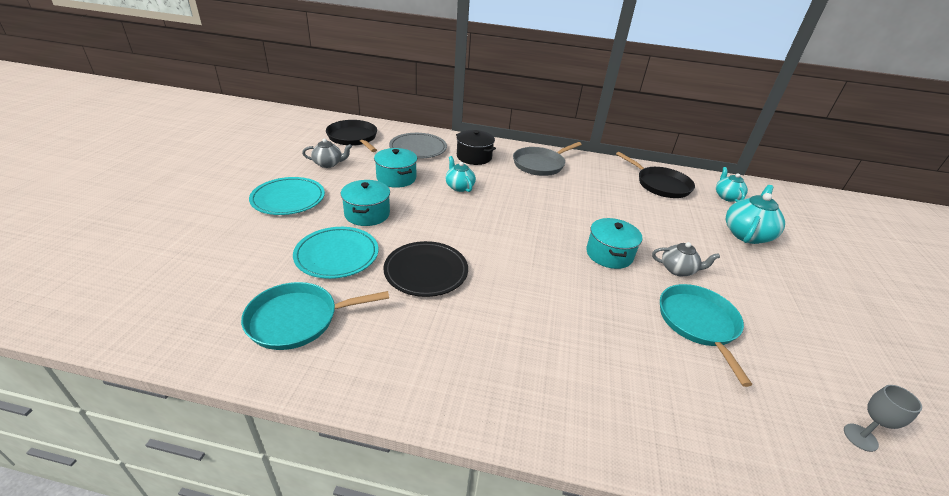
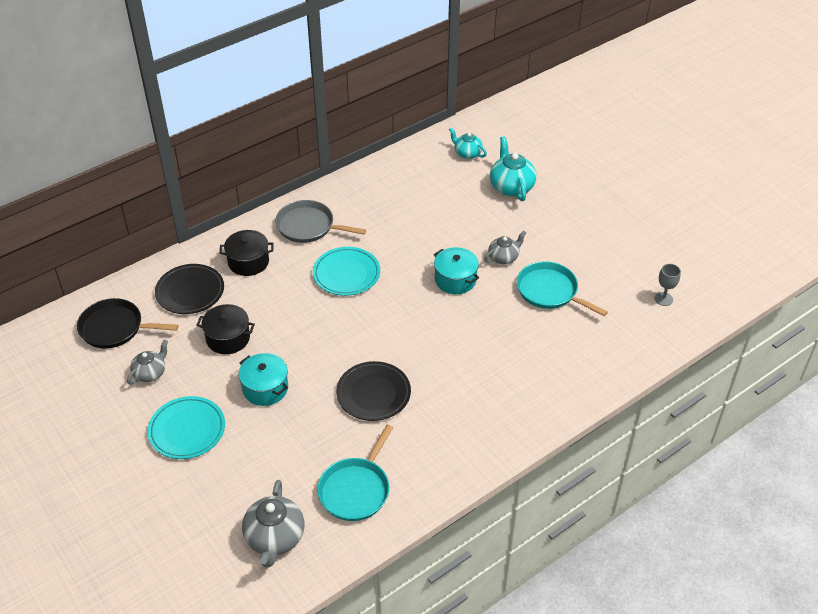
camera: 45 degrees left, 10 degrees up
turquoise plate [293,227,378,279] -> turquoise plate moved to [313,247,380,296]
turquoise pot [374,148,417,188] -> black pot [197,304,255,354]
grey plate [389,133,447,159] -> black plate [155,264,224,314]
turquoise teapot [446,156,476,192] -> none
grey pan [513,142,582,176] -> grey pan turned 105 degrees clockwise [275,200,366,243]
black pan [616,152,695,198] -> none
none -> grey teapot [242,480,304,568]

